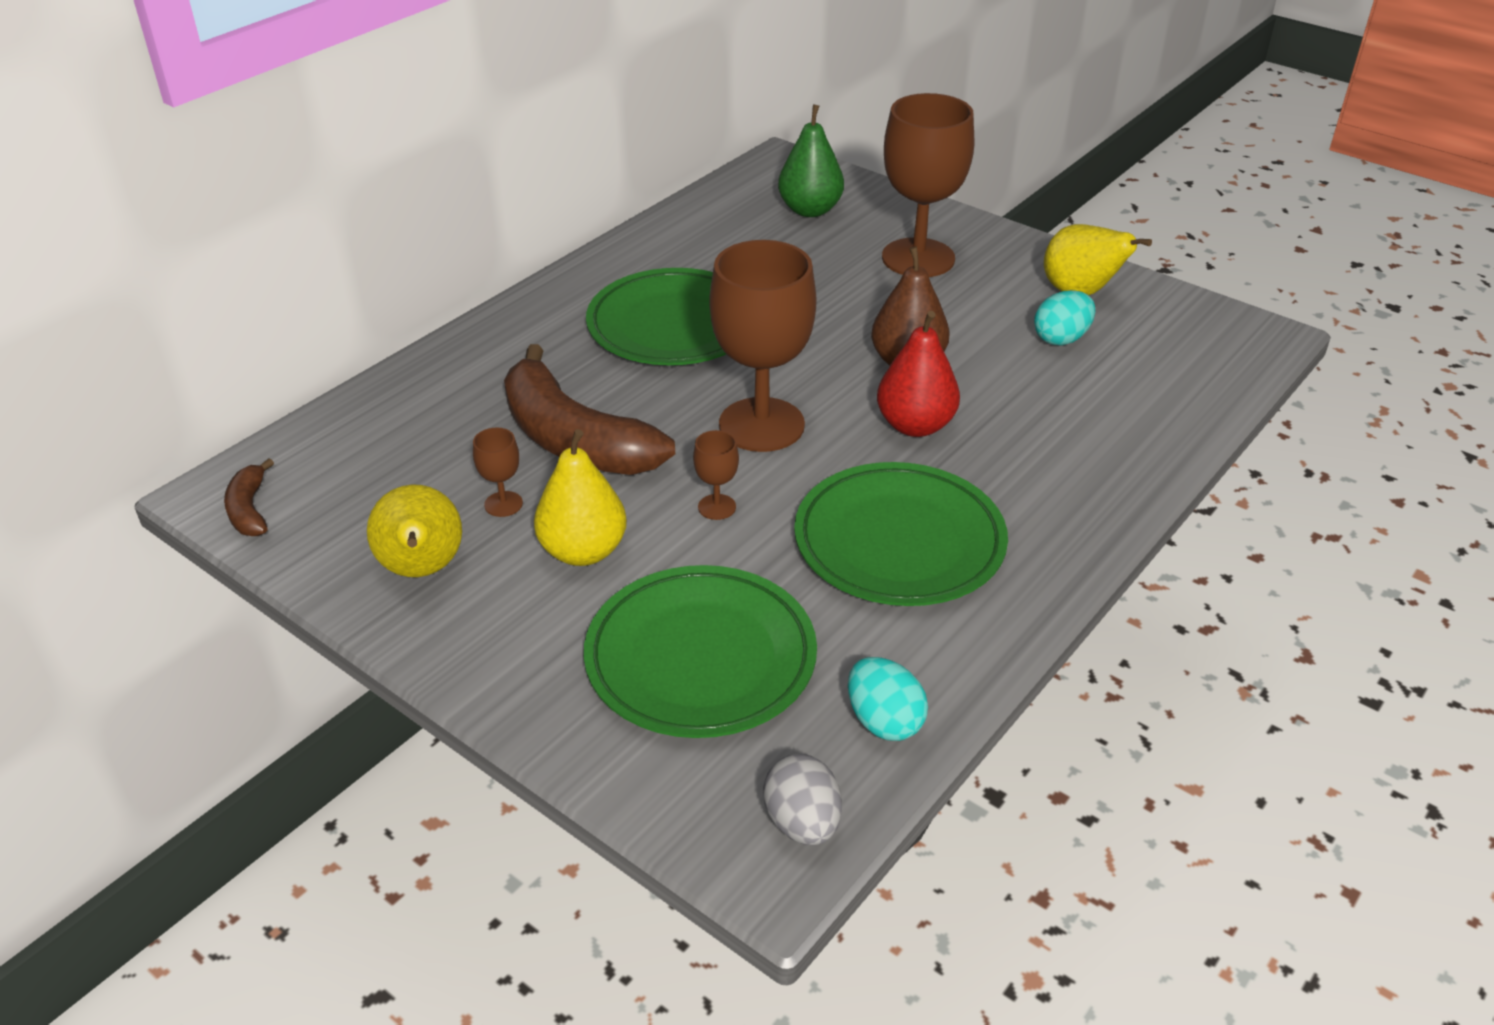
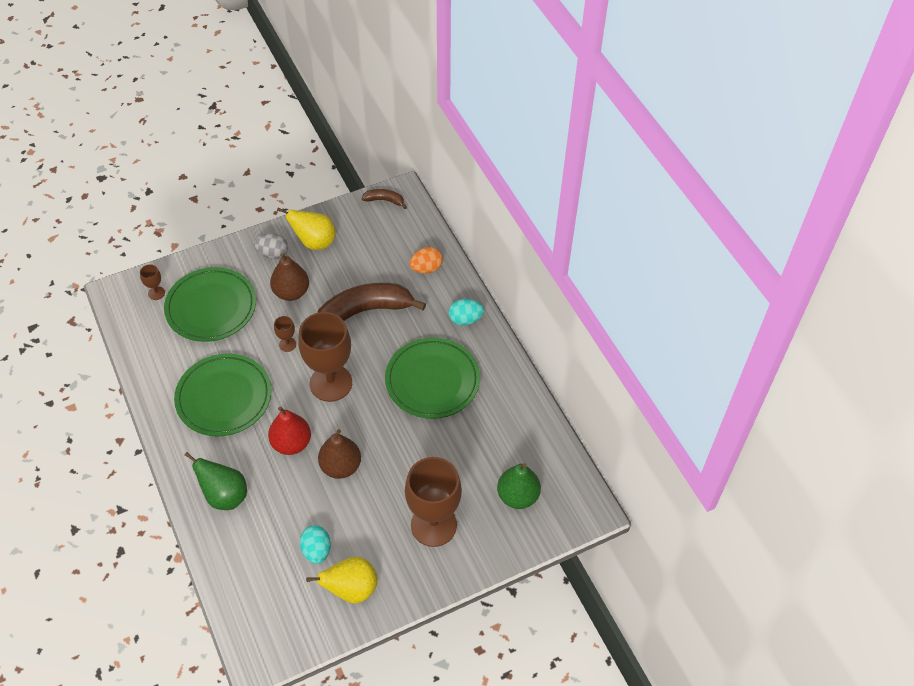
camera: 115 degrees right, 15 degrees up
brown goblet [473,427,523,517] -> brown goblet moved to [140,264,165,300]
yellow pear [534,429,627,566] -> brown pear [270,253,309,301]
grey egg [763,754,842,845] -> grey egg moved to [254,233,288,259]
turquoise egg [848,657,928,741] -> turquoise egg moved to [449,299,484,326]
none -> green pear [184,452,247,510]
none -> orange egg [410,247,443,274]

